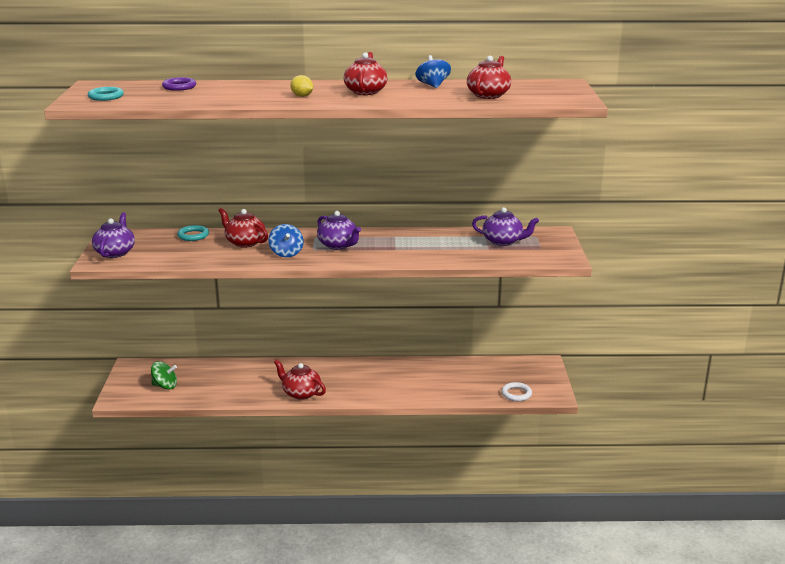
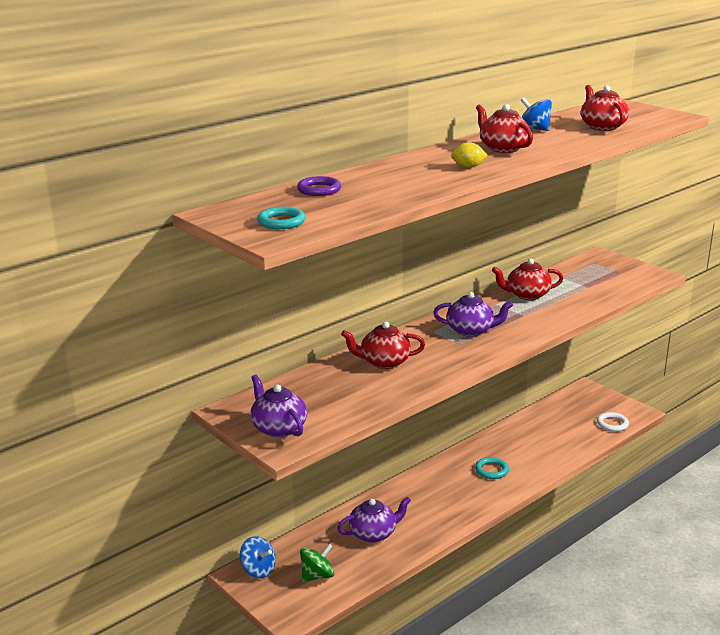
camera: 40 degrees left, 0 degrees up
turquoise ring [177,225,209,241] -> turquoise ring moved to [475,457,509,479]
blue spinning top [269,224,304,257] -> blue spinning top moved to [240,536,276,578]
red teapot [274,360,326,400] -> red teapot moved to [492,259,563,300]
purple teapot [472,207,539,246] -> purple teapot moved to [337,496,411,542]

